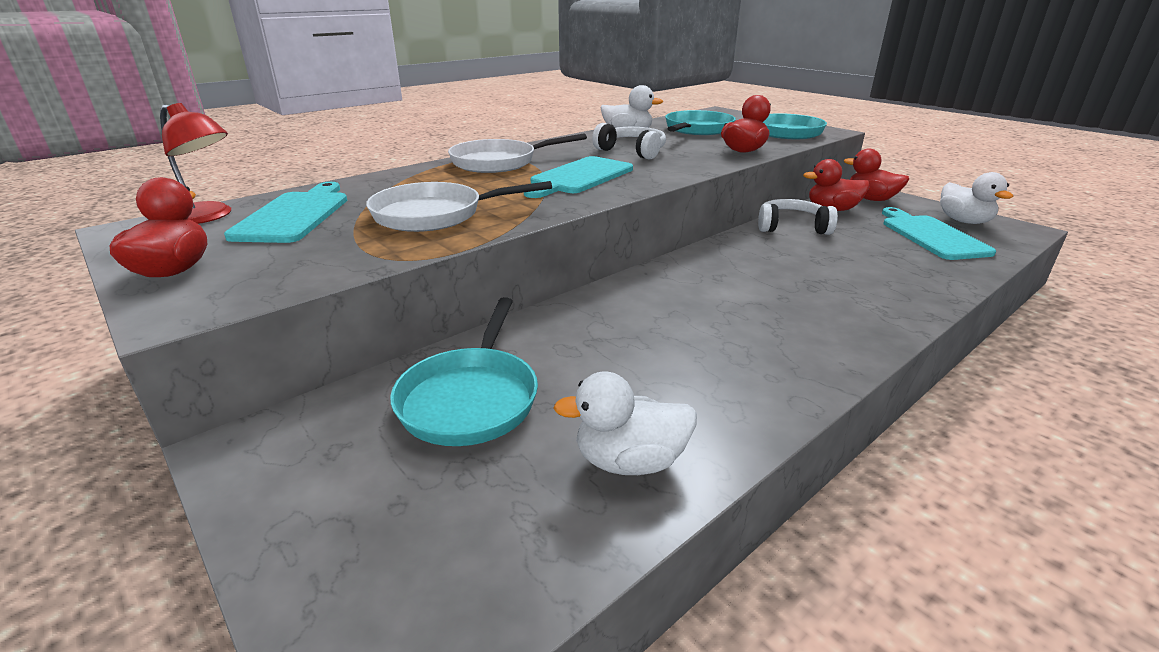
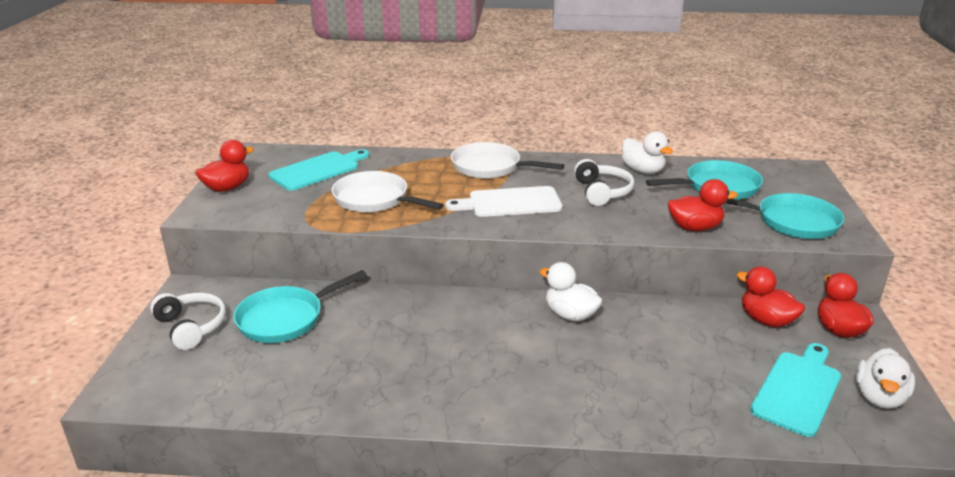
camera: 45 degrees right, 0 degrees up
red lamp [160,103,231,224] -> none
turquoise cutting board [524,156,633,198] -> white cutting board [445,186,562,217]
white duck [553,371,697,475] -> white duck moved to [540,262,603,322]
white headphones [758,199,838,235] -> white headphones moved to [150,293,226,350]

